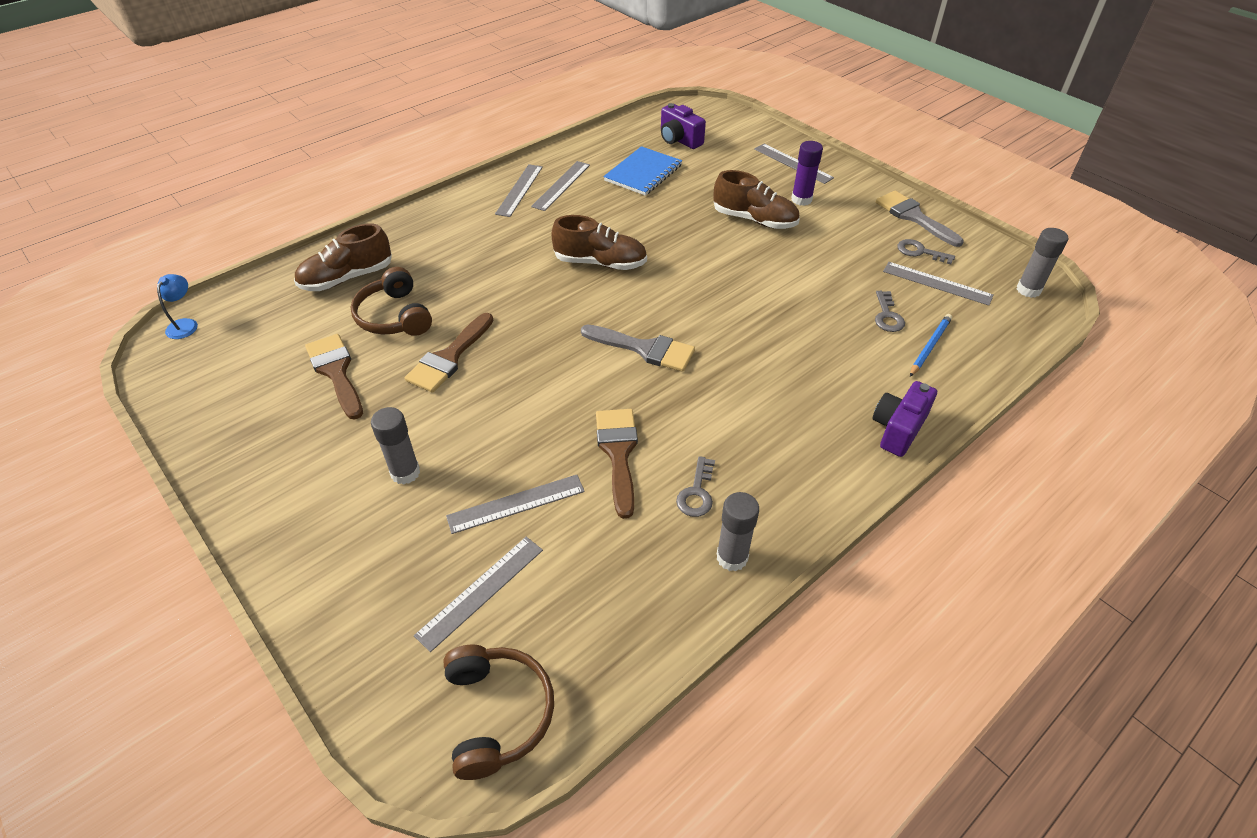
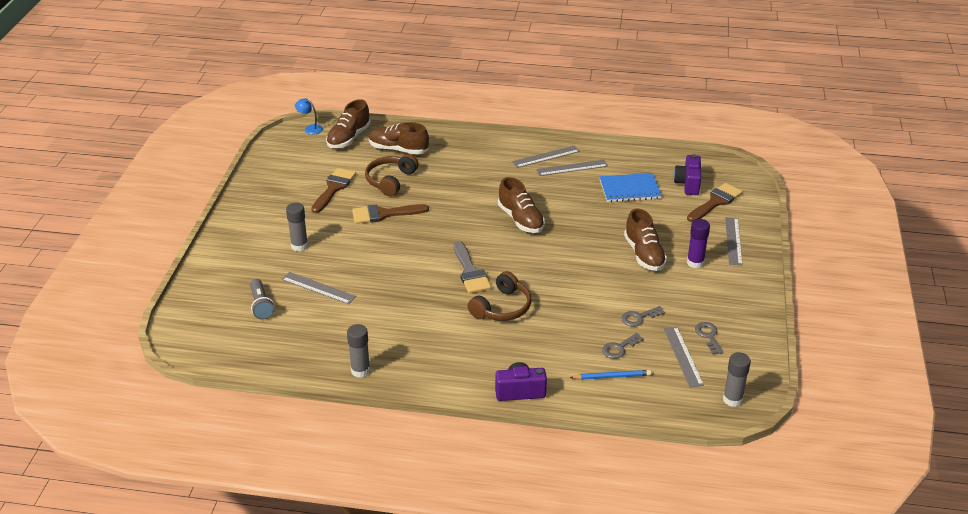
camera: 50 degrees right, 10 degrees down
blue lamp [157,274,198,339] -> blue lamp turned 120 degrees counterclockwise [295,98,323,135]
grey ruler [414,537,543,652] -> grey flashlight [250,279,275,320]
brown headphones [443,645,554,780] -> brown headphones moved to [468,271,531,321]
brown brush [596,409,638,519] -> brown brush moved to [687,183,743,222]
grey key [676,456,715,517] -> grey key moved to [621,306,665,327]
grey brush [876,191,964,247] -> none
none -> brown shoe [326,99,371,148]

